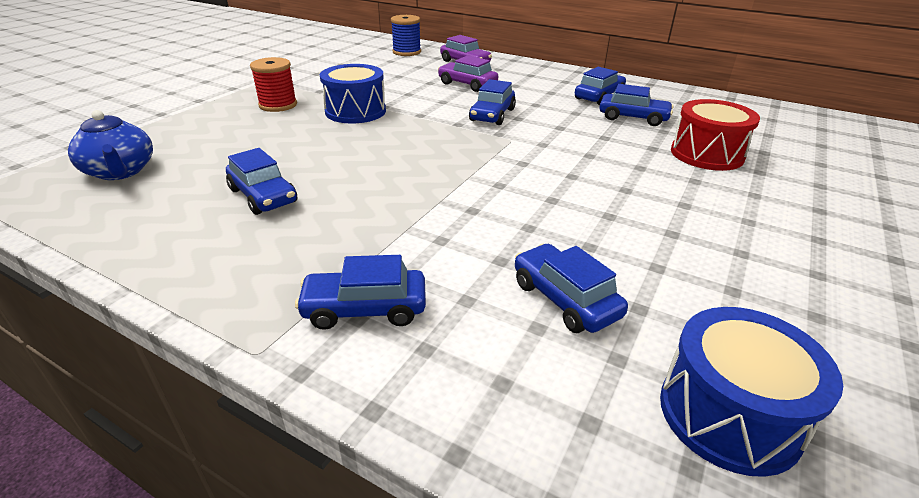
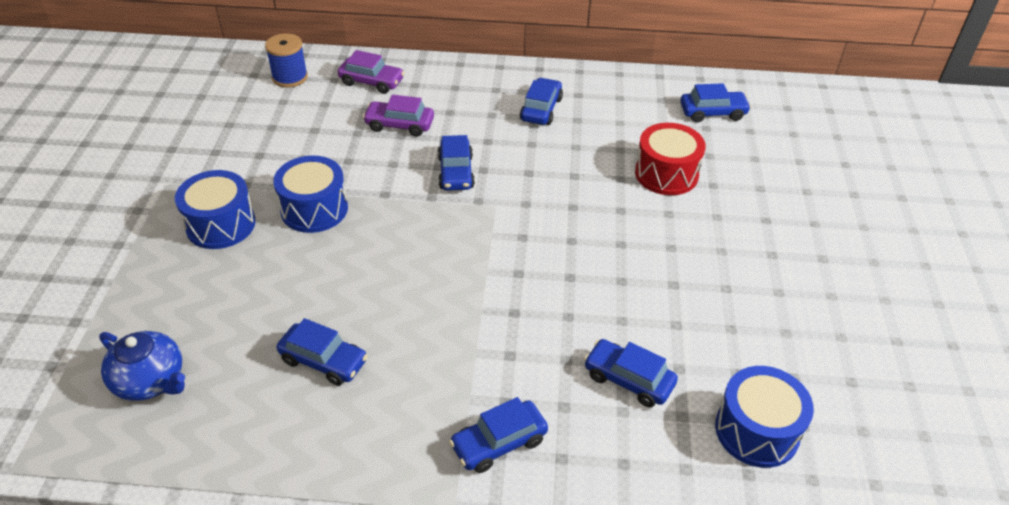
camera: 25 degrees left, 10 degrees up
red spool [250,57,297,112] -> blue drum [175,170,256,249]
blue car [599,84,674,126] -> blue car moved to [680,83,751,123]

